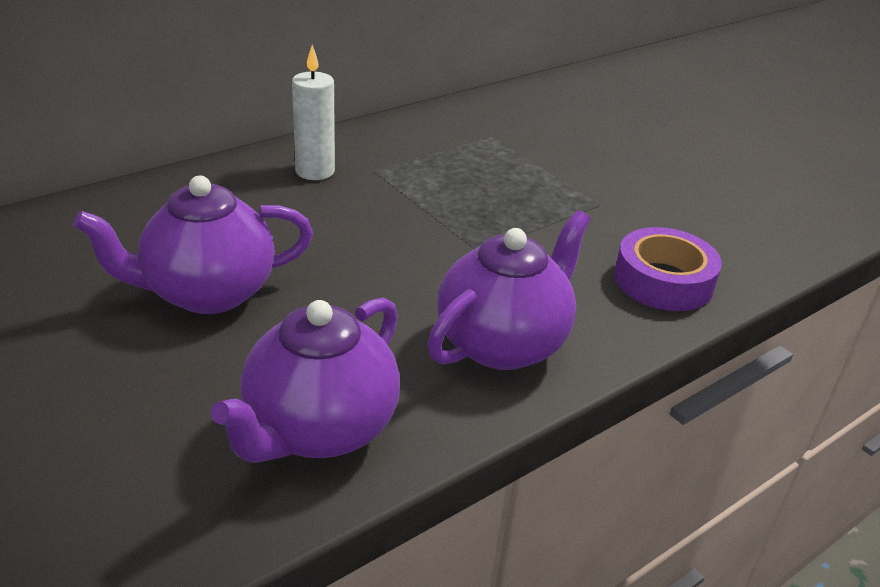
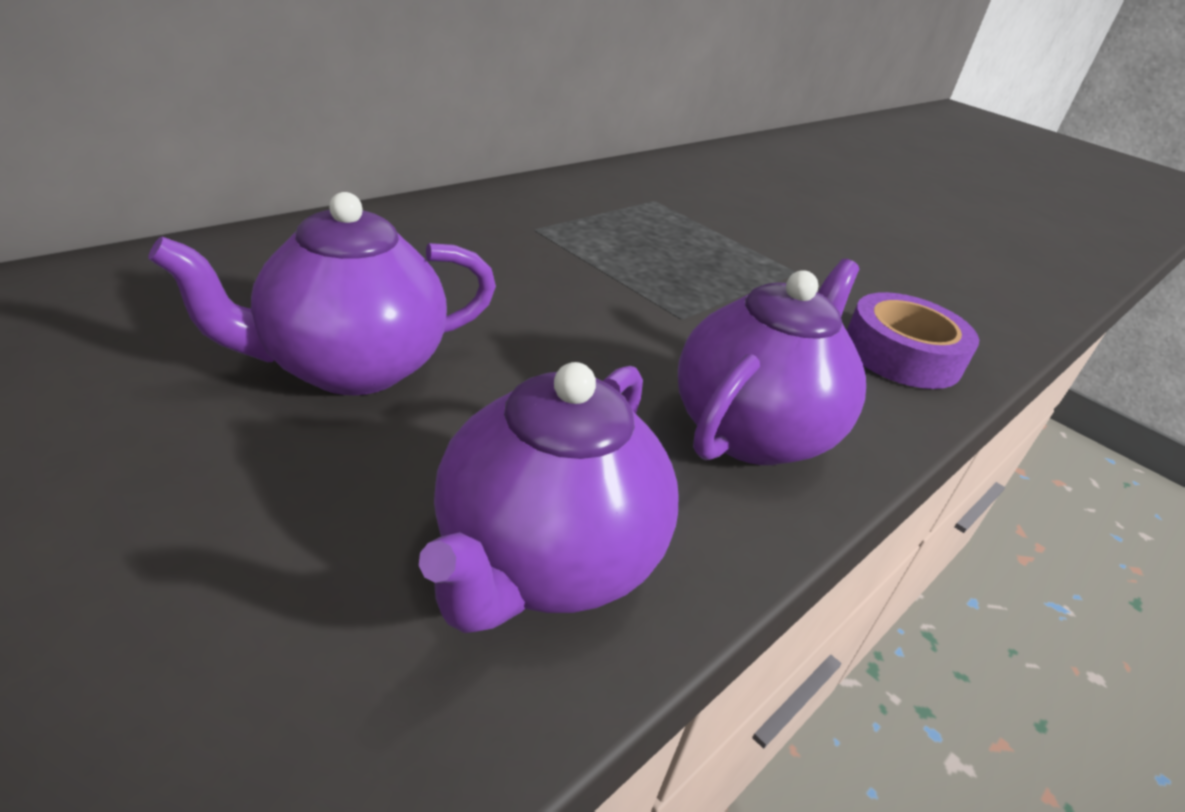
camera: 10 degrees left, 0 degrees up
white candle [292,45,335,180] -> none

